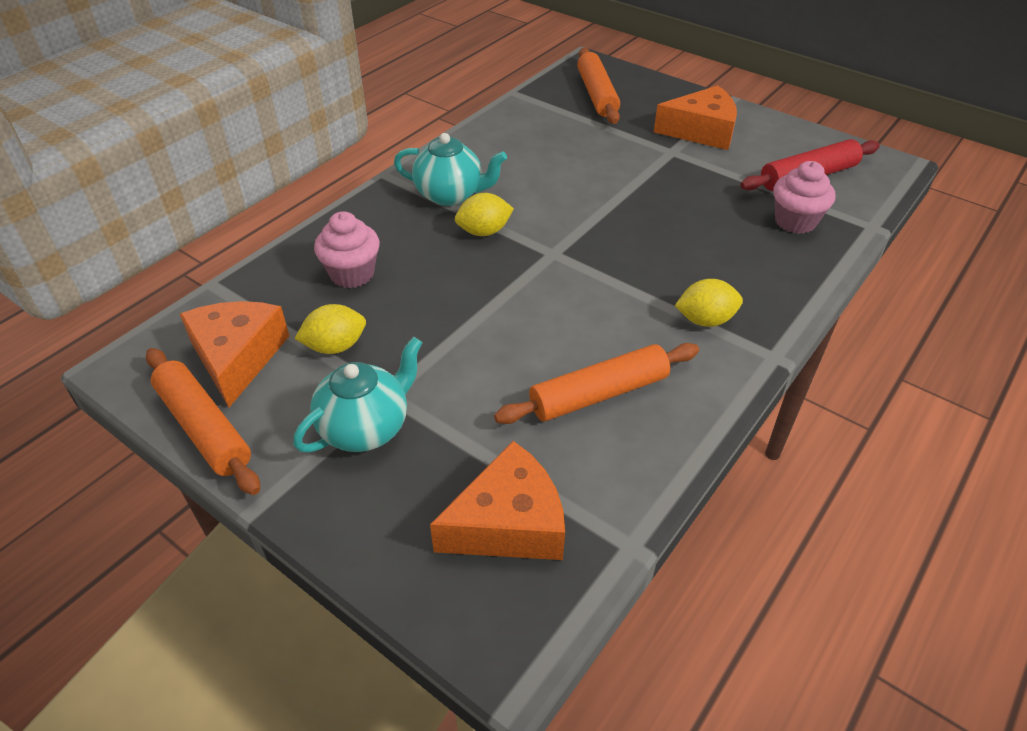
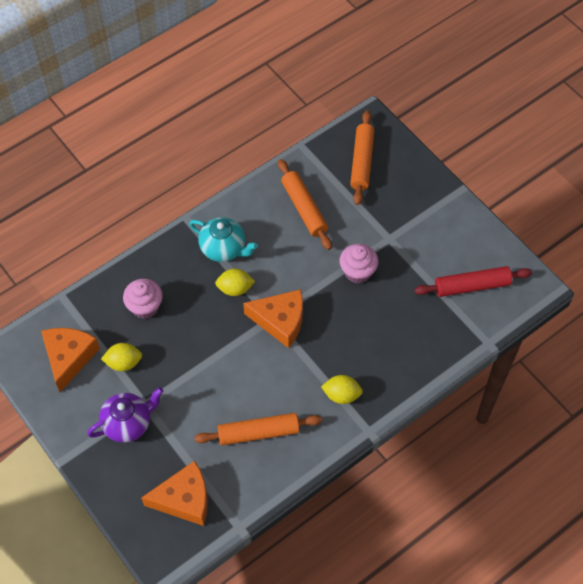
camera: 15 degrees right, 15 degrees up
orange rolling pin [146,348,260,495] -> orange rolling pin moved to [278,159,332,250]
turquoise teapot [293,337,422,453] -> purple teapot [87,387,163,443]
orange cheese [654,86,737,150] -> orange cheese moved to [243,289,303,348]
pink cupcake [774,161,835,234] -> pink cupcake moved to [340,244,378,284]

